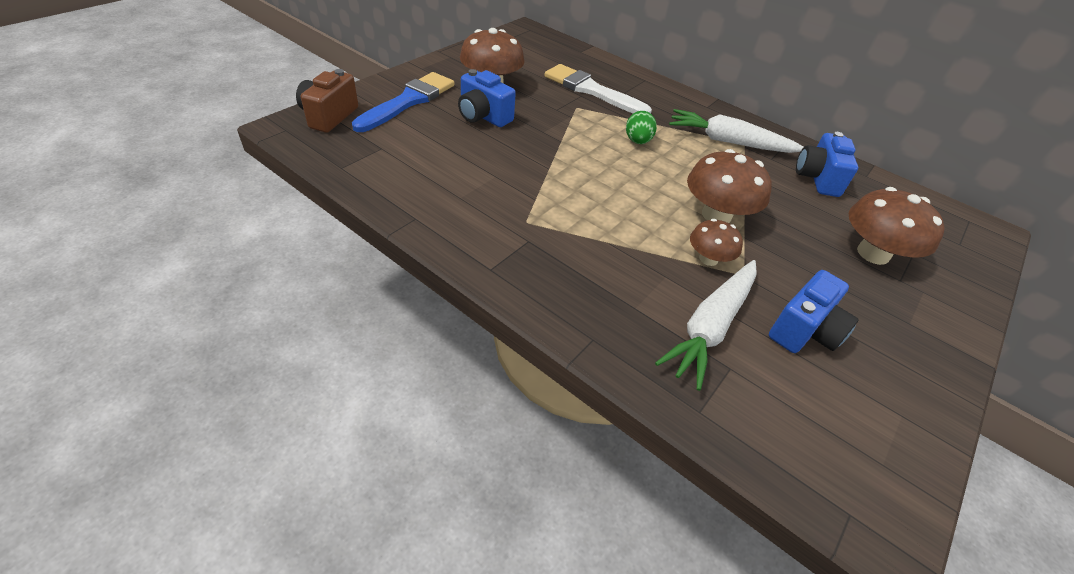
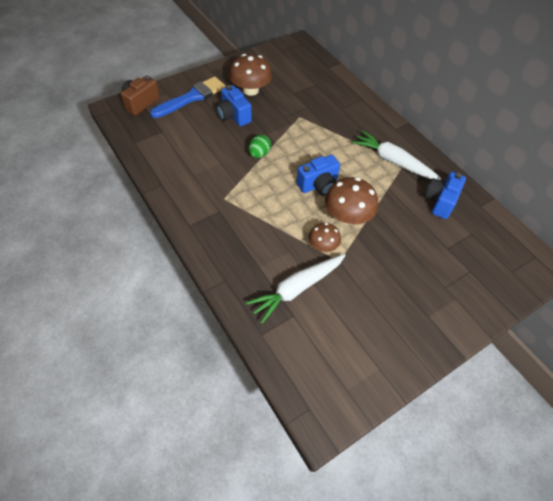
camera: 20 degrees right, 10 degrees up
white brush [544,64,652,113] -> none
green egg [626,111,657,144] -> green egg moved to [249,135,271,158]
blue camera [769,270,859,353] -> blue camera moved to [296,155,340,196]
brown mushroom [849,187,945,265] -> none

